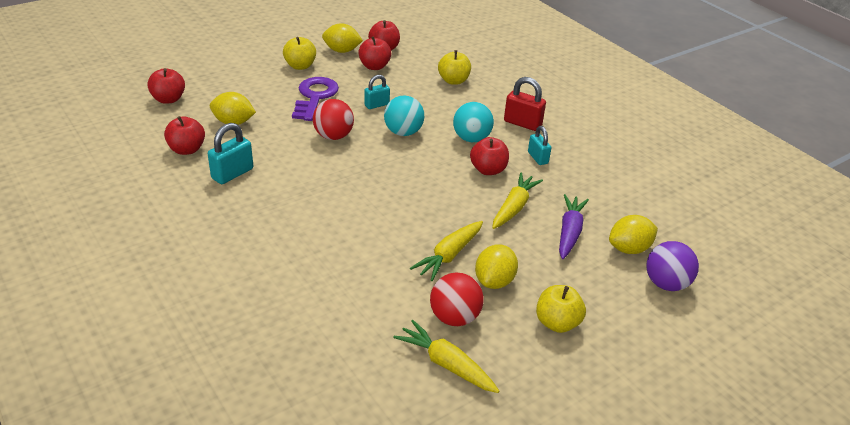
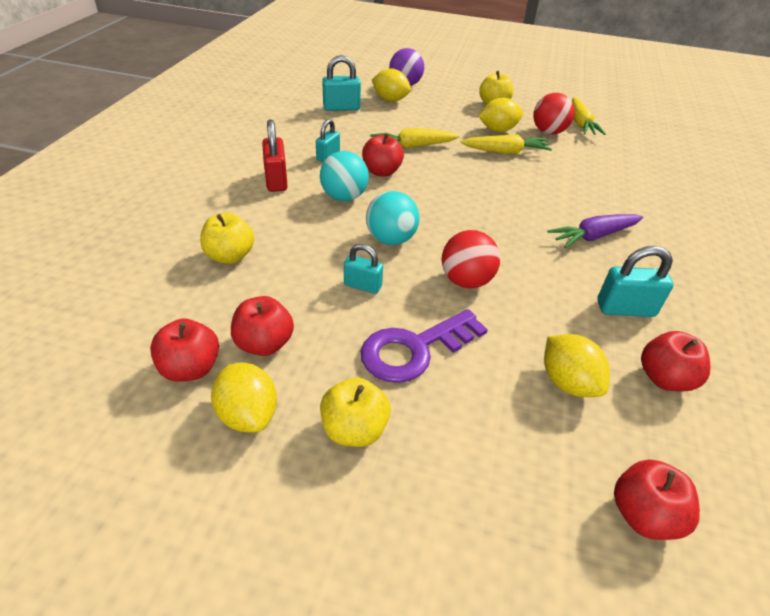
camera: 130 degrees left, 5 degrees up
purple carrot [559,194,589,259] -> purple carrot moved to [548,214,643,248]
none -> turquoise padlock [322,55,361,111]

